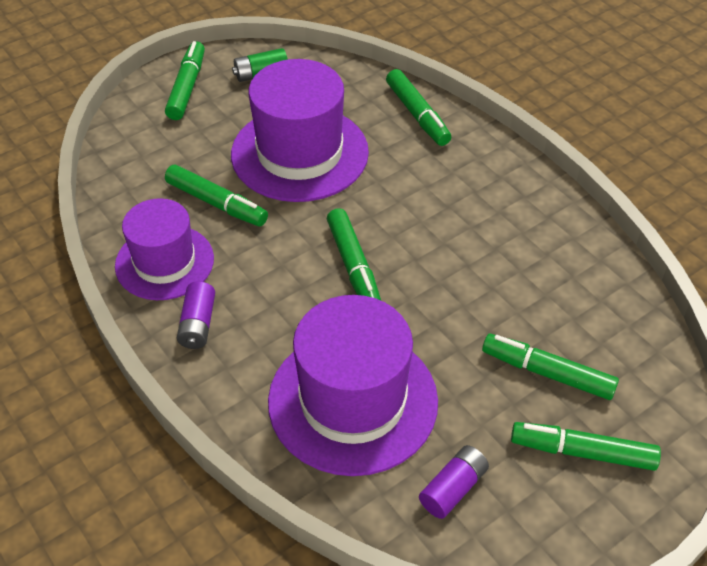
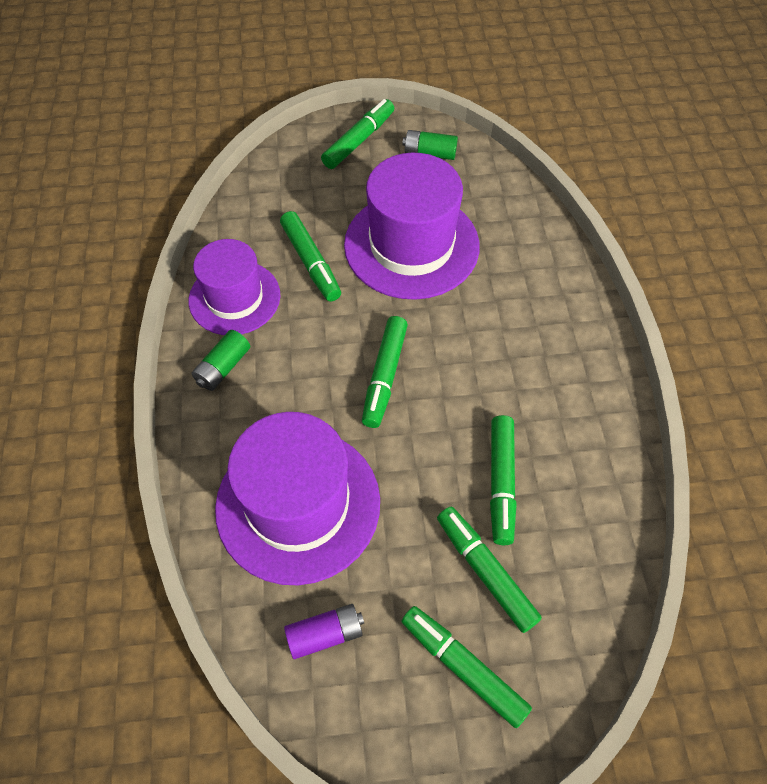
camera: 30 degrees right, 10 degrees up
purple battery [177,281,215,349] -> green battery [192,330,250,391]
green marker [386,69,452,146] -> green marker moved to [490,415,517,545]

